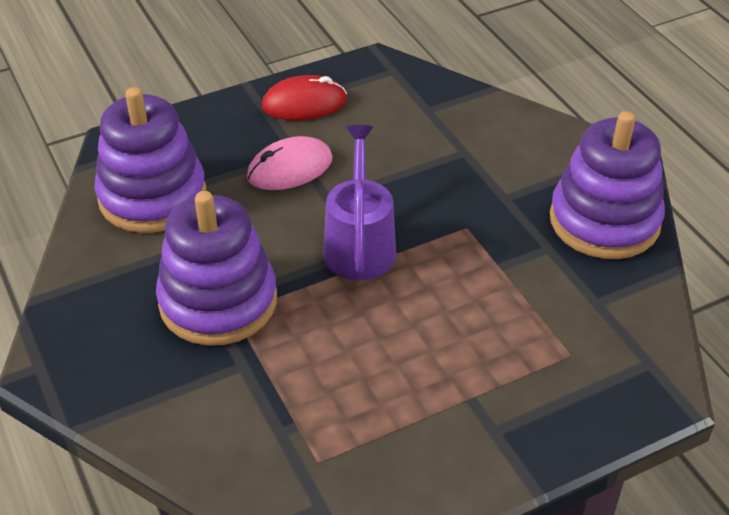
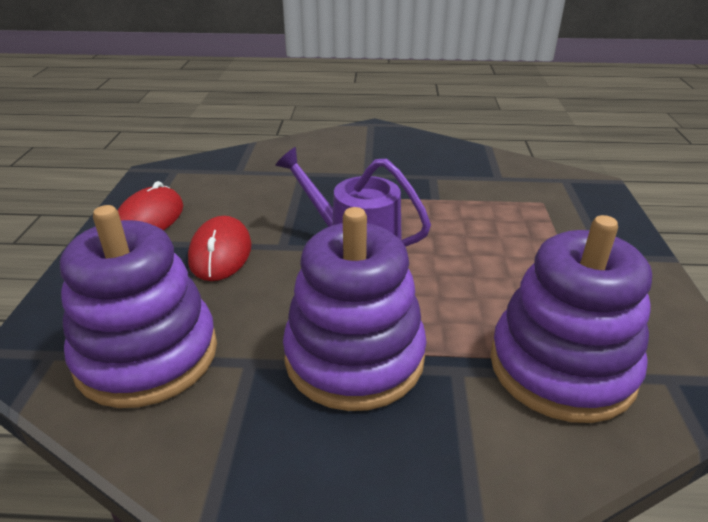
camera: 60 degrees left, 10 degrees down
pink mouse [247,136,333,190] -> red mouse [188,216,252,281]
purple stacking toy [550,111,665,259] -> purple stacking toy moved to [490,215,652,423]

